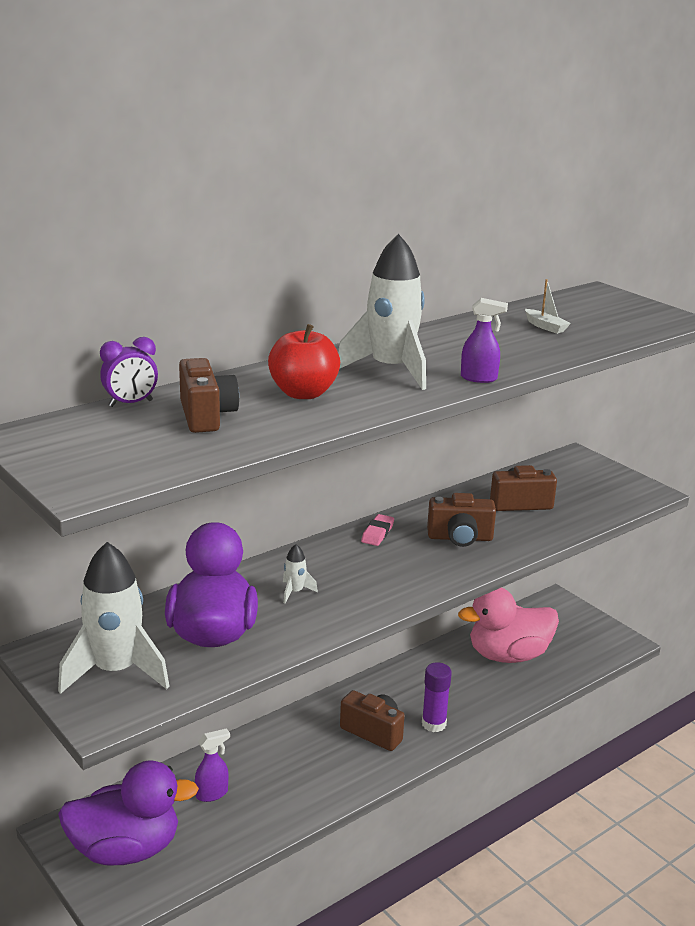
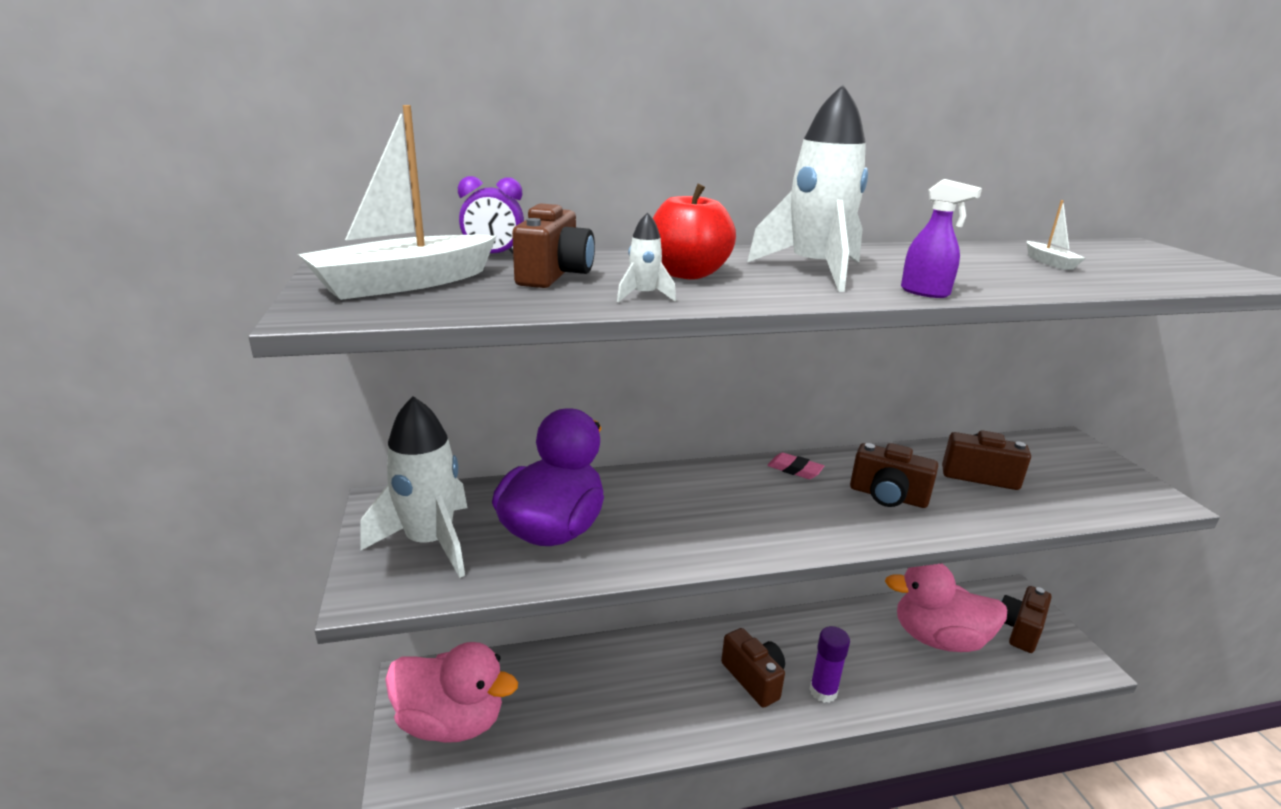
camera: 25 degrees right, 0 degrees up
purple duck [58,761,199,865] -> pink duck [385,642,518,743]
purple spray bottle [195,728,230,802] -> none
white rocket [283,544,318,603] -> white rocket moved to [617,212,676,302]
pink eraser [361,514,394,546] -> pink eraser turned 75 degrees clockwise [768,452,824,479]
none -> white boat [298,105,496,300]
none -> brown camera [1001,586,1052,653]

